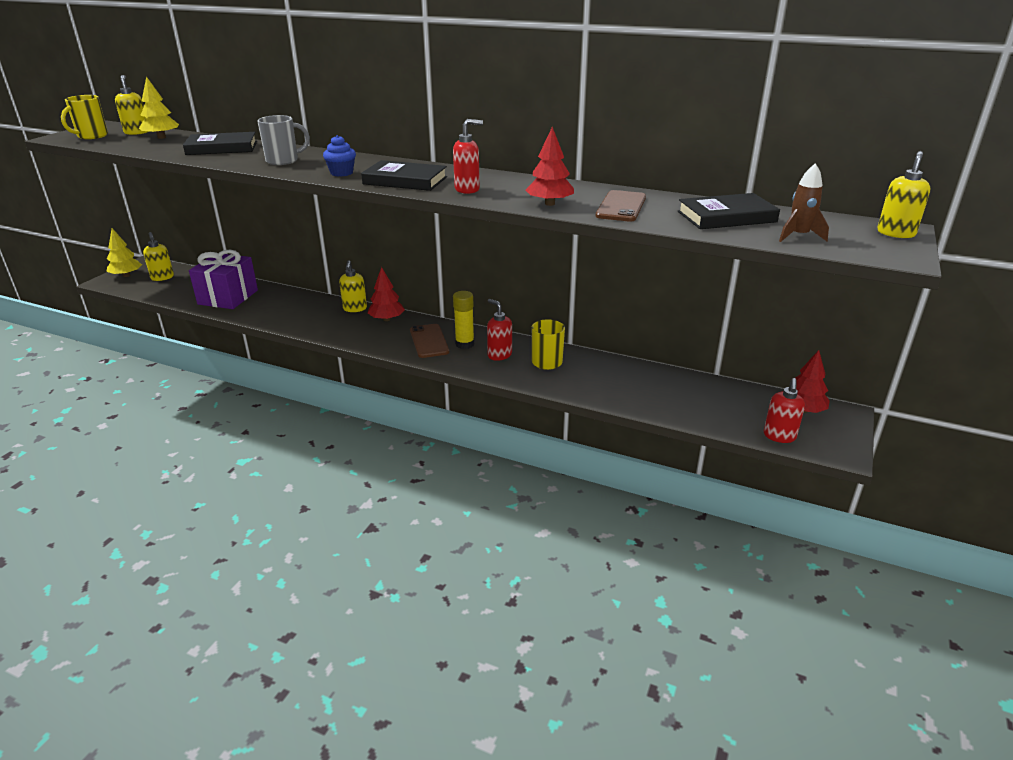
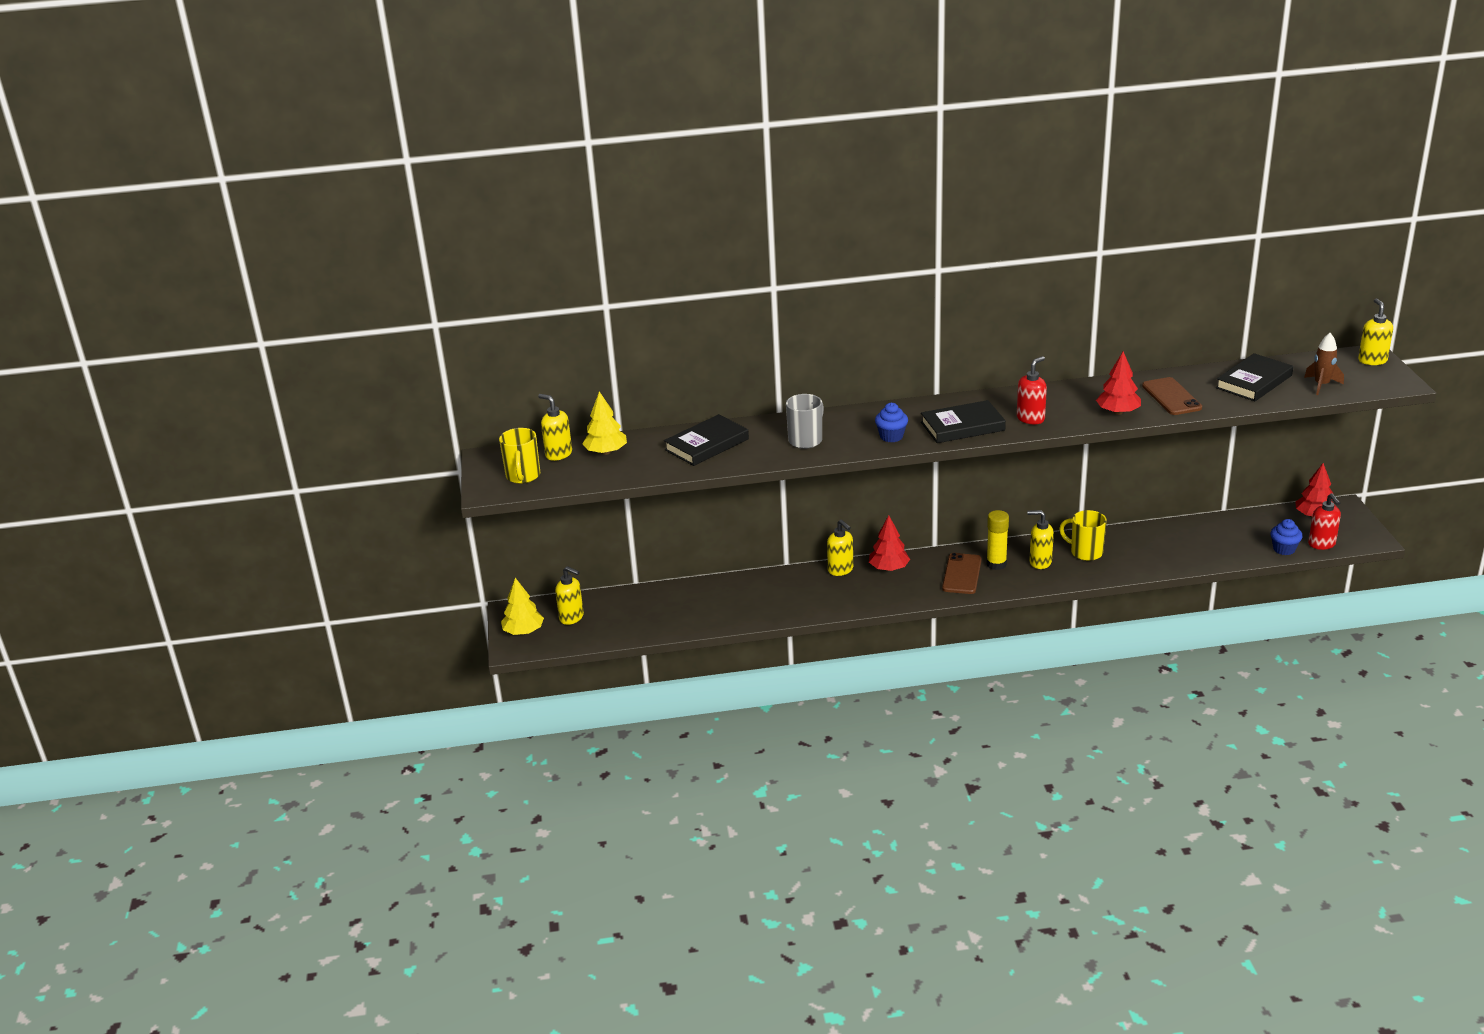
camera: 30 degrees left, 0 degrees up
purple gift [189,250,258,309] -> none
brown phone [410,324,449,358] -> brown phone turned 60 degrees clockwise [942,553,982,594]
red soap dispenser [487,299,512,361] -> yellow soap dispenser [1027,510,1054,569]
none -> blue cupcake [1270,519,1303,555]

